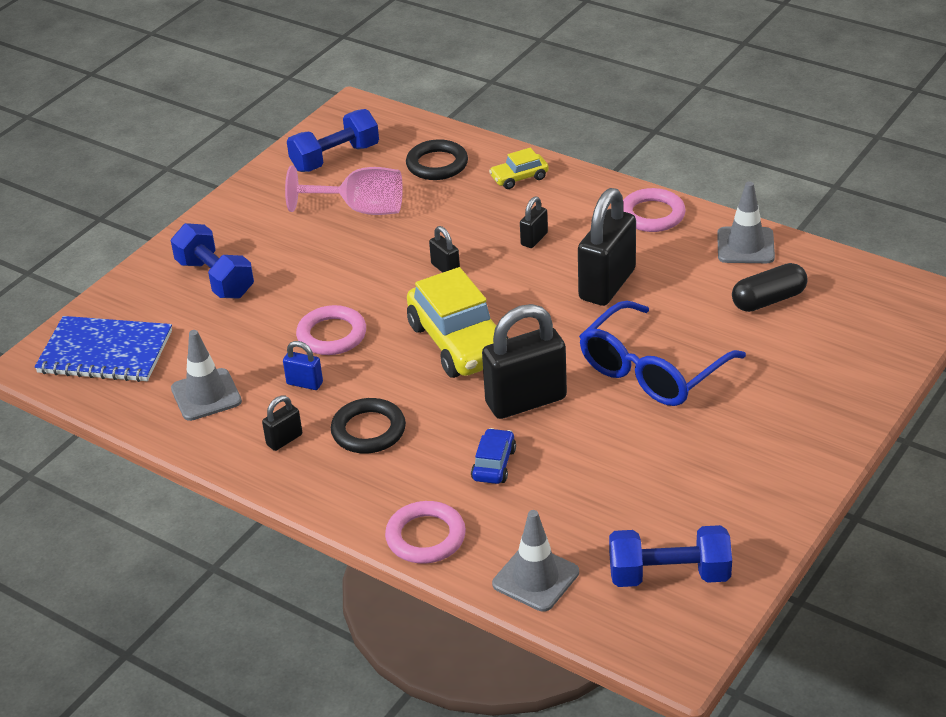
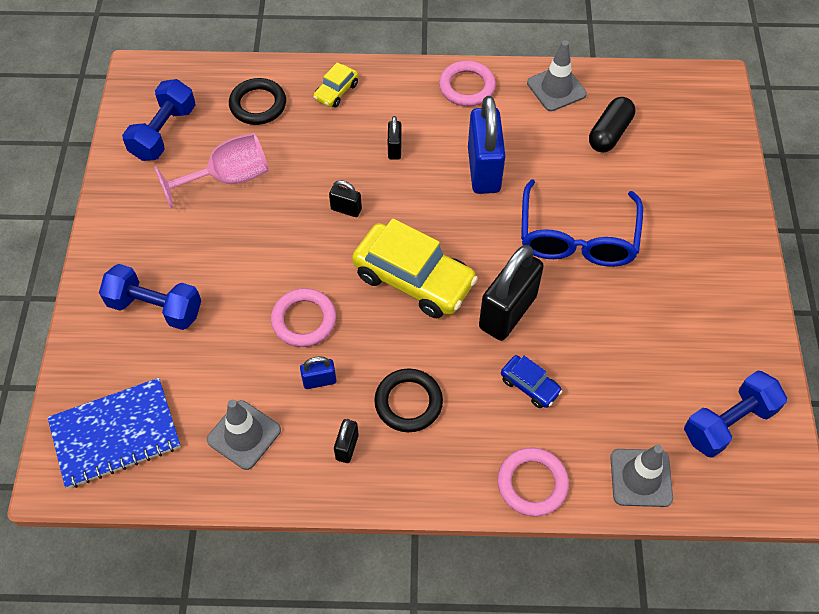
camera: 35 degrees left, 20 degrees up
blue car [471,428,516,484] -> blue car turned 150 degrees clockwise [501,355,562,408]
black padlock [578,188,636,306] -> blue padlock [468,96,506,194]

